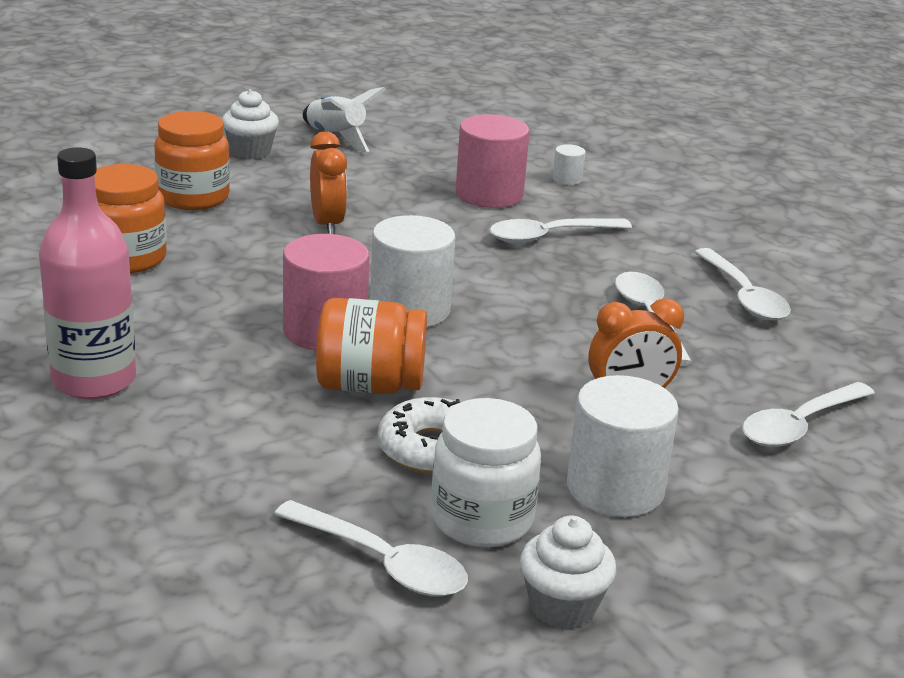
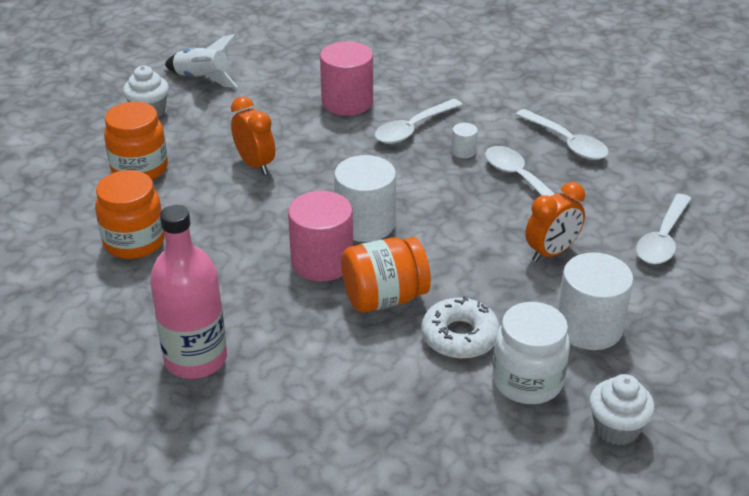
camera: 20 degrees left, 10 degrees up
white spoon [274,500,468,597] -> none
white cylinder [553,144,586,185] -> white cylinder moved to [451,123,478,158]

